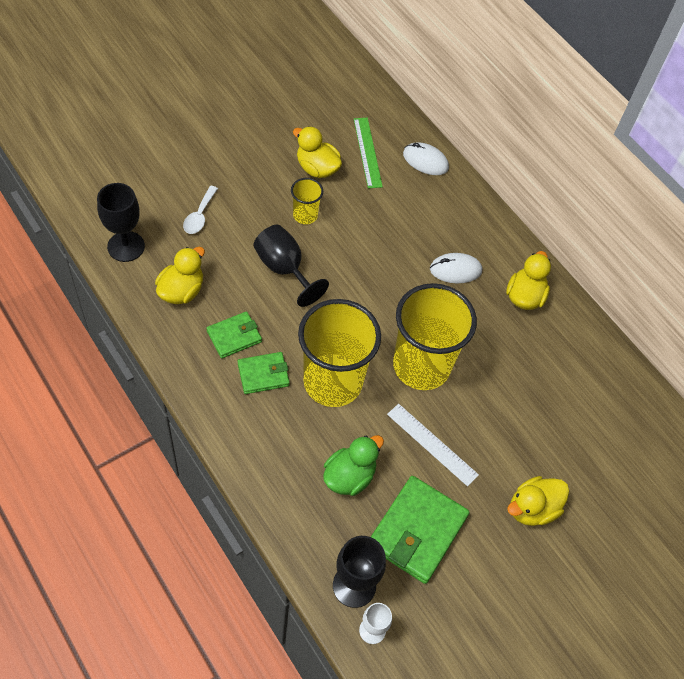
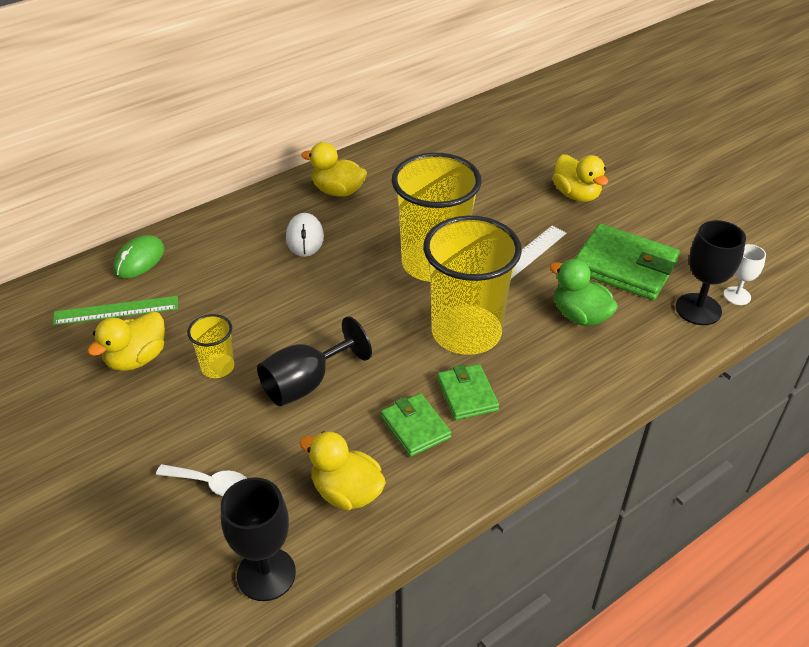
camera: 85 degrees left, 15 degrees down
white mouse [403,142,449,175] -> green mouse [113,235,164,279]

